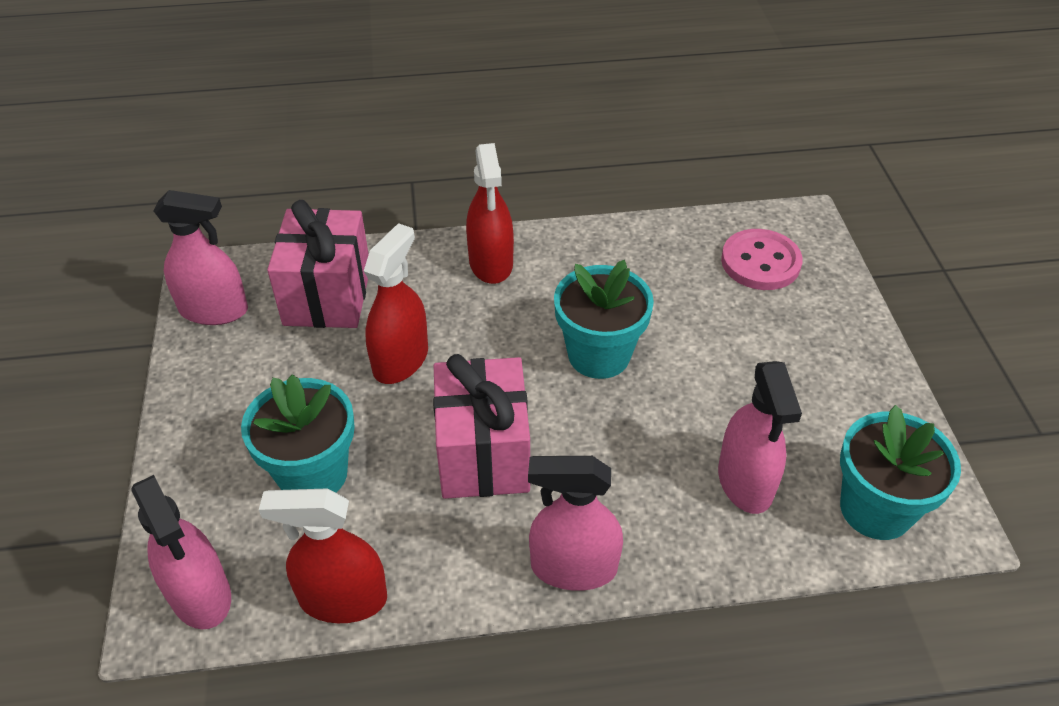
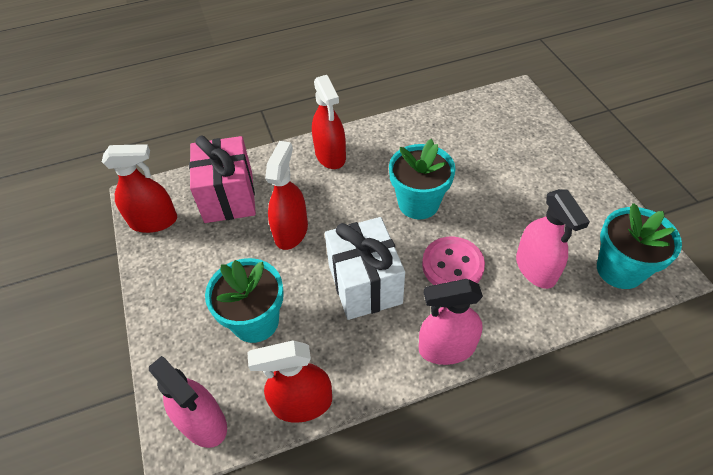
camera: 10 degrees left, 5 degrees up
pink spray bottle [153,190,248,325] -> red spray bottle [102,144,177,233]
pink gift [433,354,530,499] -> white gift [325,217,405,320]
pink button [721,229,803,290] -> pink button moved to [422,236,485,285]

